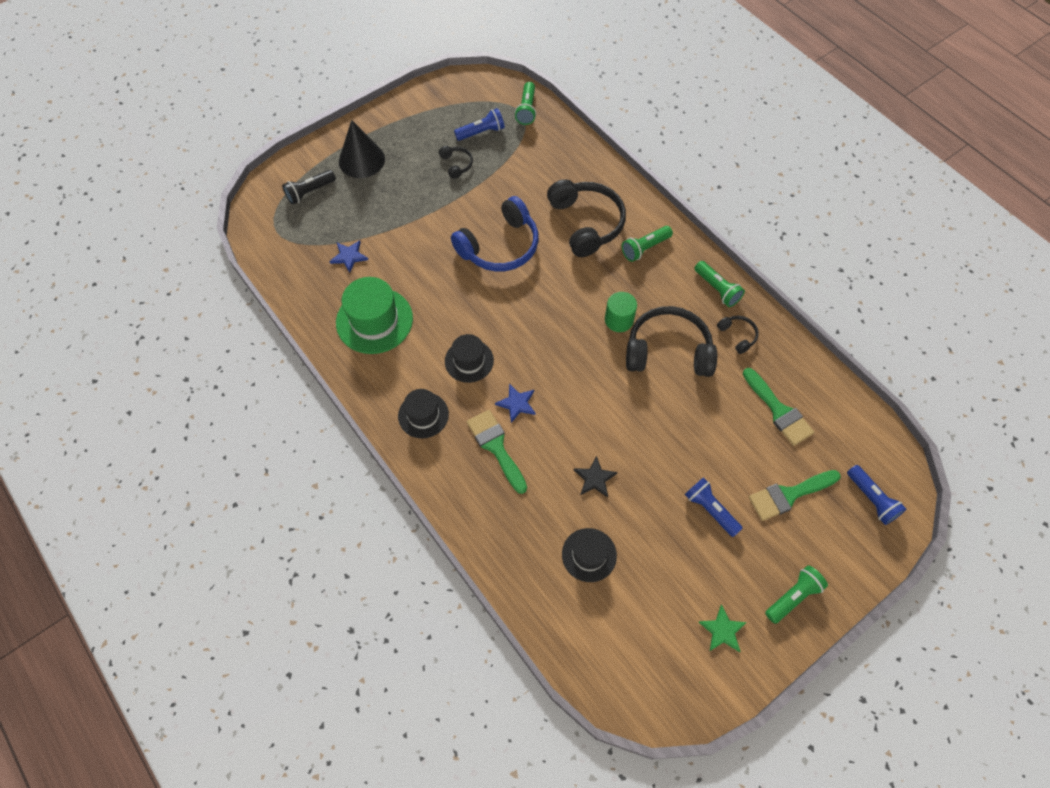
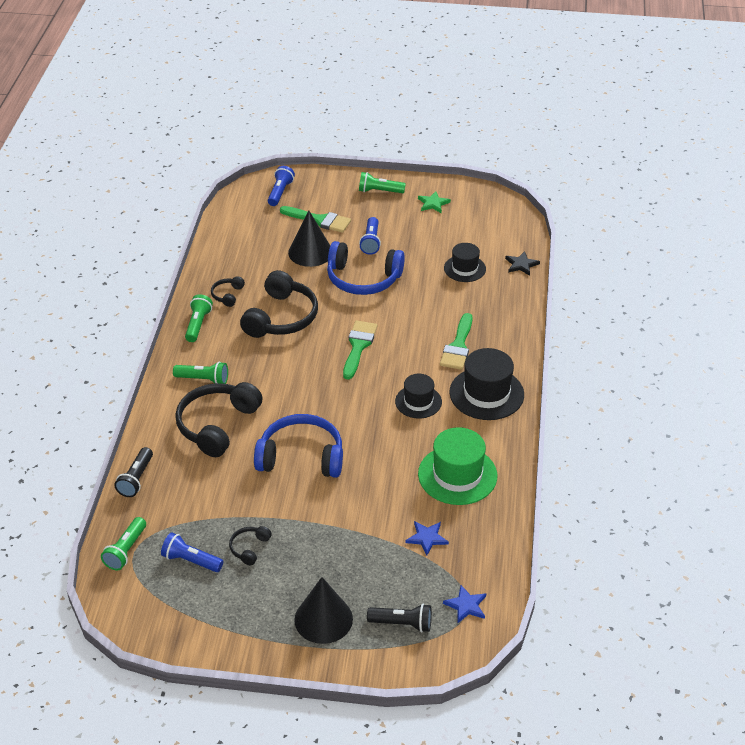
camera: 135 degrees left, 20 degrees down
black hat [398,389,449,439] -> black hat [449,348,524,420], size x1.61
blue star [495,384,536,423] -> blue star moved to [443,585,486,623]
green flashlight [515,82,536,125] -> green flashlight turned 150 degrees clockwise [101,517,146,570]
black star [574,456,618,497] -> black star moved to [505,251,540,276]
green cylinder [605,292,637,332] -> none
black headphones [626,306,717,377] -> black headphones turned 120 degrees counterclockwise [240,270,318,338]
green brush [743,368,814,446] -> green brush moved to [343,321,378,380]
none -> black flashlight [114,447,153,497]
none -> black cone [288,211,330,267]
none -> blue headphones [327,241,405,295]

